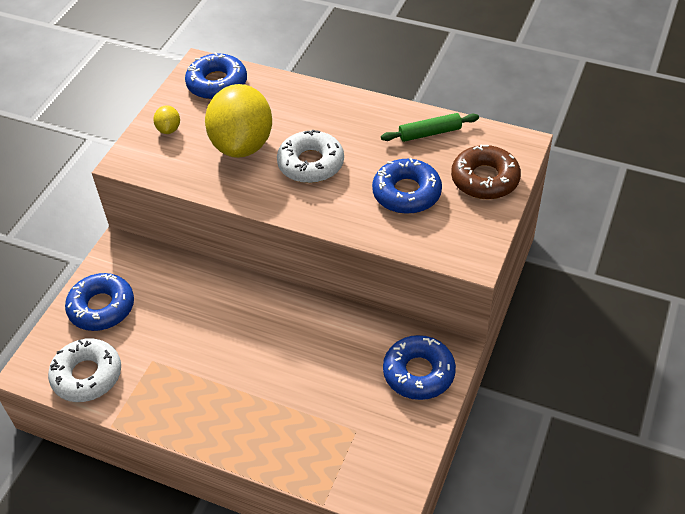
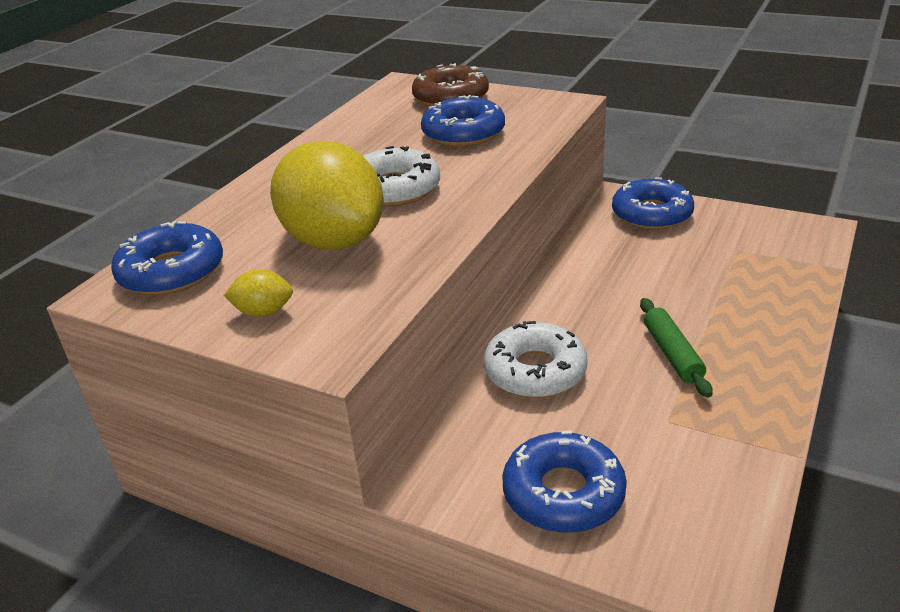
camera: 85 degrees left, 15 degrees down
white donut [48,338,121,402] -> white donut moved to [484,321,588,398]
yellow lemon [205,84,272,158] -> yellow lemon turned 45 degrees clockwise [270,141,384,250]
green rolling pin [381,113,479,142] -> green rolling pin moved to [640,298,713,398]

